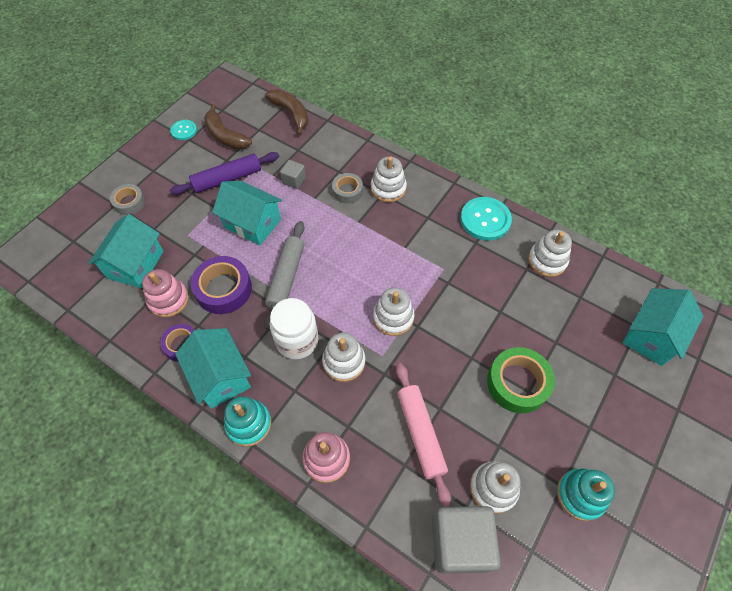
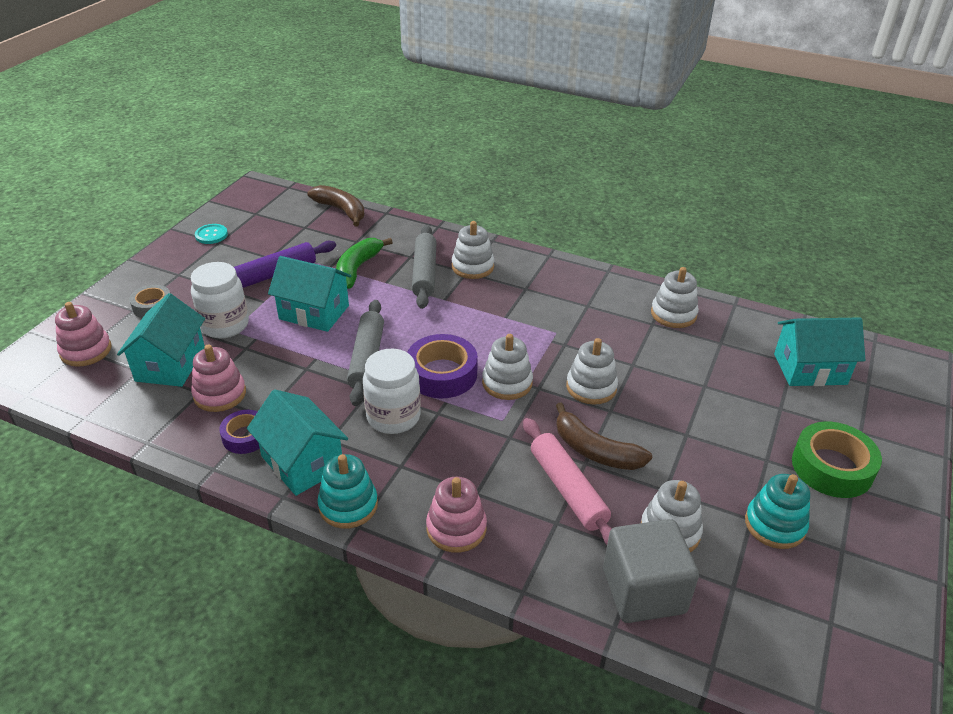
camera: 10 degrees left, 20 degrees down
purple tape [191,256,252,314] -> purple tape moved to [407,334,478,398]
brown banana [204,104,252,149] -> brown banana moved to [556,402,652,470]
grey cube [280,160,306,189] -> green banana [336,238,393,289]
white stacking toy [322,333,365,382] -> white stacking toy moved to [566,338,618,405]
grey tape [332,173,363,203] -> grey rolling pin [412,225,437,309]
turquoise button [460,197,512,241] -> none
green tape [487,347,555,413] -> green tape moved to [792,422,882,498]
turquoise house [623,288,703,366] -> turquoise house turned 60 degrees clockwise [774,317,865,386]
none -> pink stacking toy [55,302,111,367]
none -> white jar [191,262,249,338]

